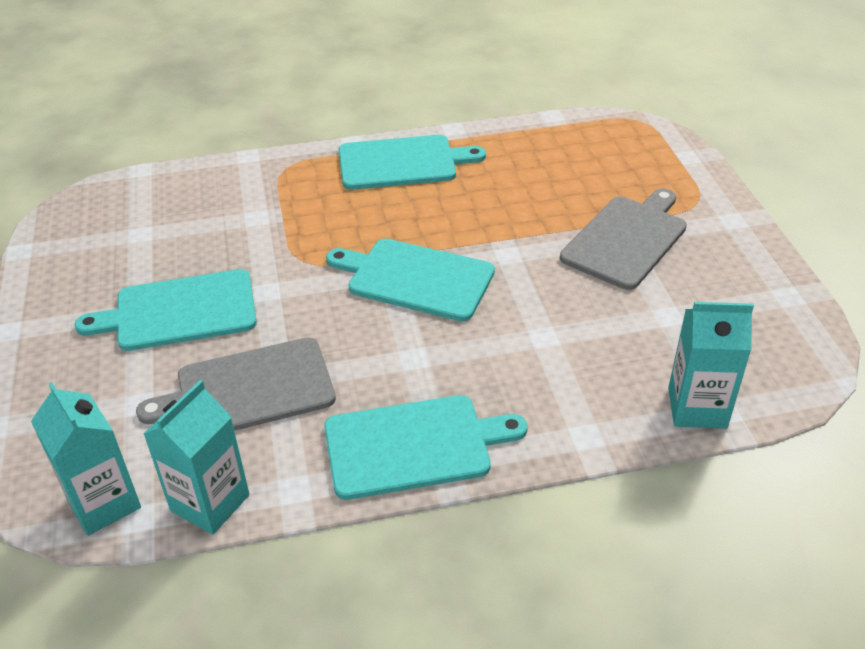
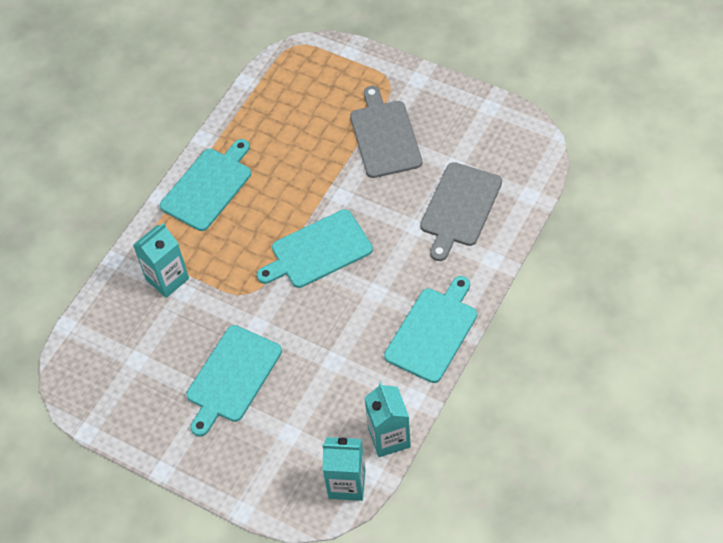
camera: 45 degrees left, 15 degrees up
grey cutting board [136,337,336,431] -> grey cutting board moved to [420,162,502,261]
turquoise carton [668,302,754,429] -> turquoise carton moved to [133,223,189,298]

